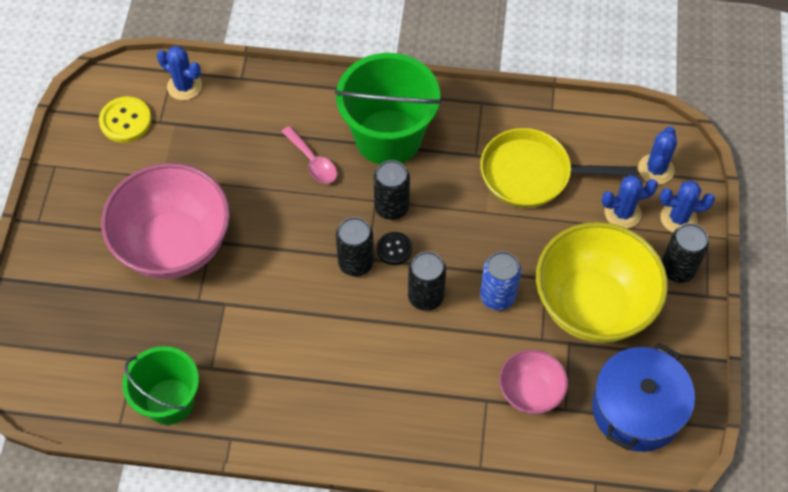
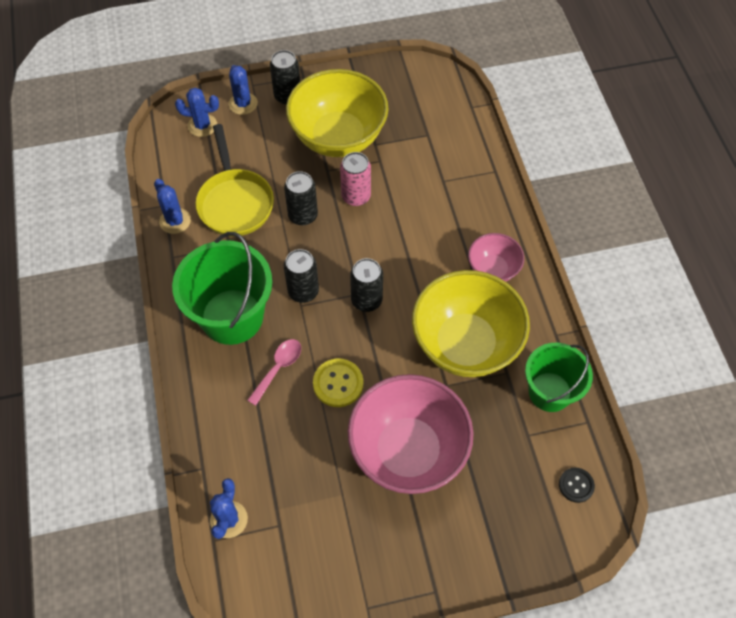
camera: 110 degrees left, 0 degrees up
yellow button [99,96,151,143] -> yellow button moved to [313,358,363,407]
black button [377,232,412,265] -> black button moved to [559,467,595,503]
black can [408,251,446,311] -> black can moved to [284,171,318,225]
blue can [480,251,521,310] -> pink can [340,152,371,206]
pink bowl [499,349,568,414] -> pink bowl moved to [468,233,524,282]
blue pot [592,343,695,452] -> none
blue cactus [602,175,658,229] -> blue cactus moved to [154,179,191,234]
none -> yellow bowl [412,270,530,377]

